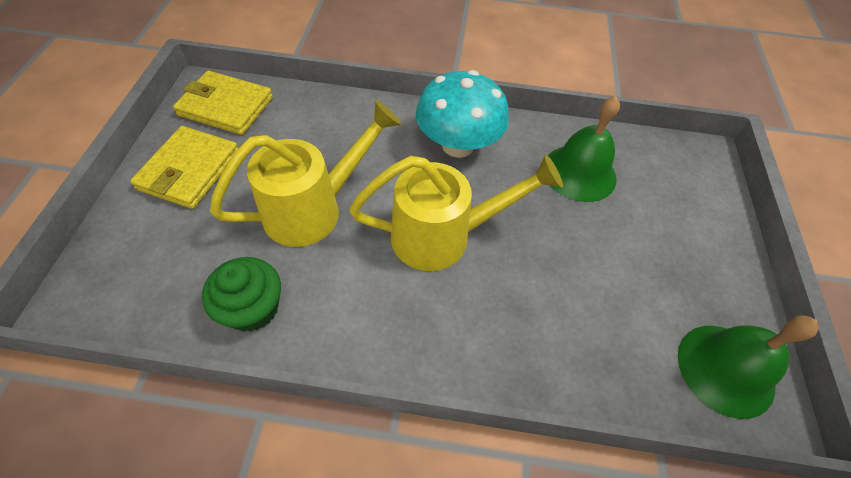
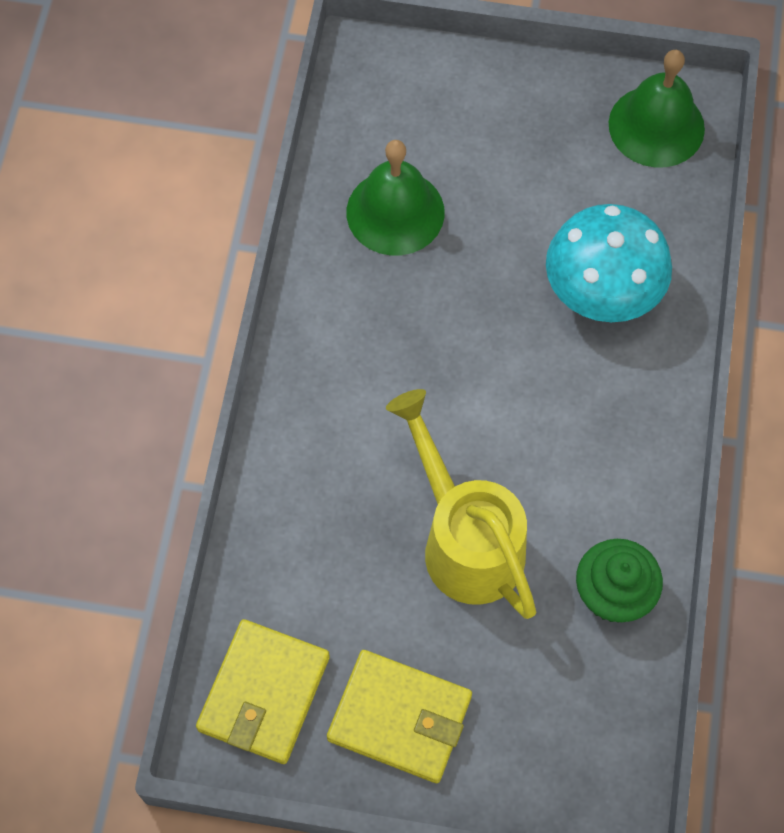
camera: 85 degrees left, 10 degrees up
yellow watering can [349,155,563,271] -> none
turquoise mushroom [416,70,509,158] -> turquoise mushroom moved to [546,204,672,322]

